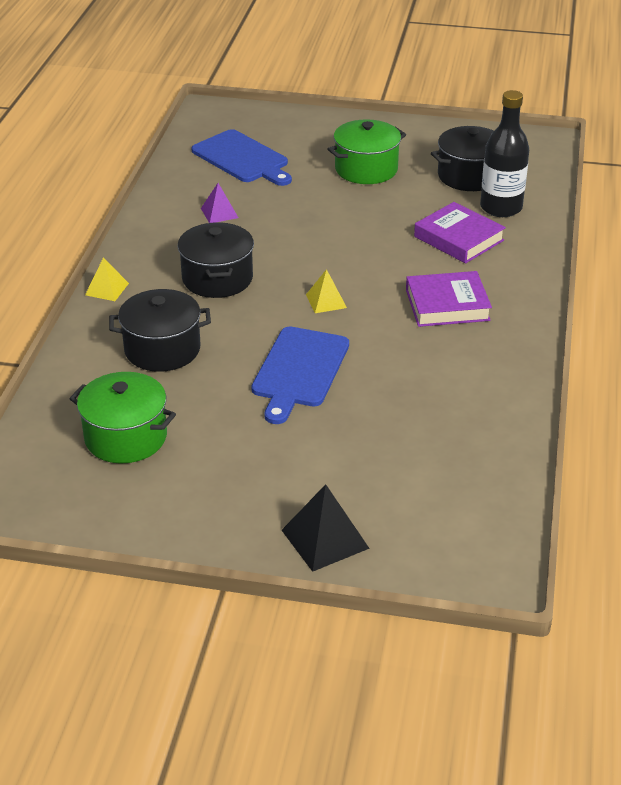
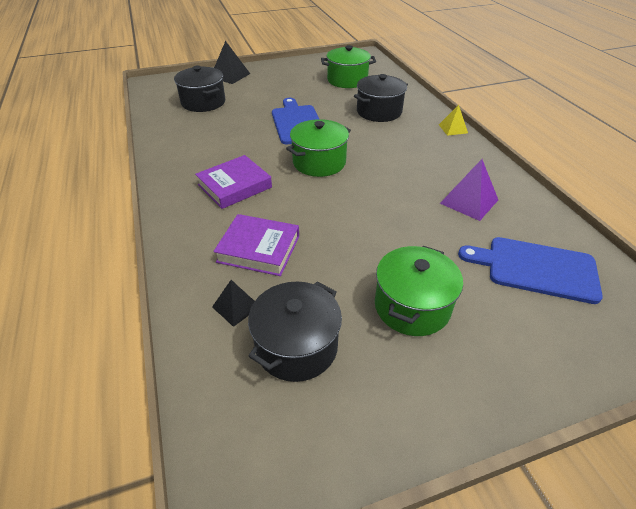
camera: 150 degrees right, 5 degrees up
black pot [178,222,254,298] -> black pot moved to [174,66,225,112]
purple pyramid [201,183,238,223] -> purple pyramid [440,159,498,221], size x1.57
yellow pyramid [306,269,347,313] -> green pot [286,119,351,177]
black bottle [480,90,529,217] -> black pyramid [212,280,254,327]

